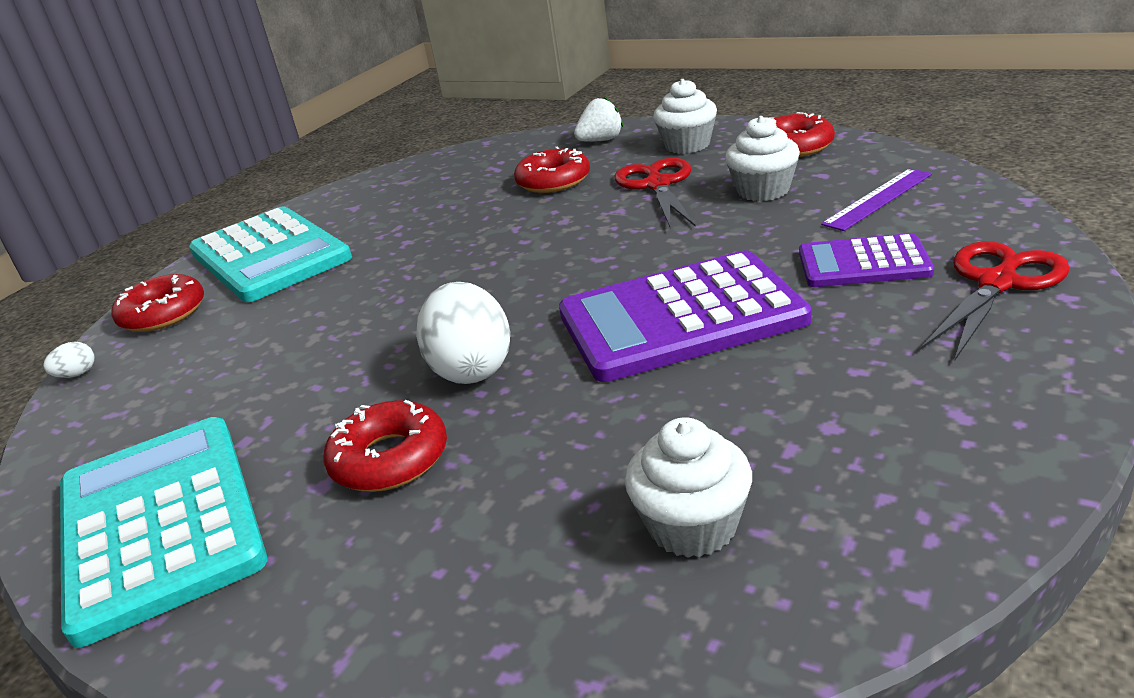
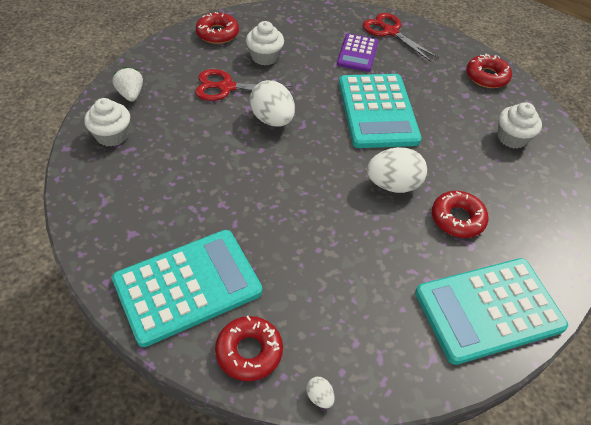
camera: 90 degrees left, 20 degrees up
red donut [514,147,590,193] -> red donut moved to [466,54,512,88]
purple calculator [559,250,812,382] -> turquoise calculator [339,74,422,148]
white cupcake [653,79,717,154] -> white cupcake moved to [84,98,130,147]
purple ruler [821,168,932,231] -> none
none -> white egg [250,80,295,127]

